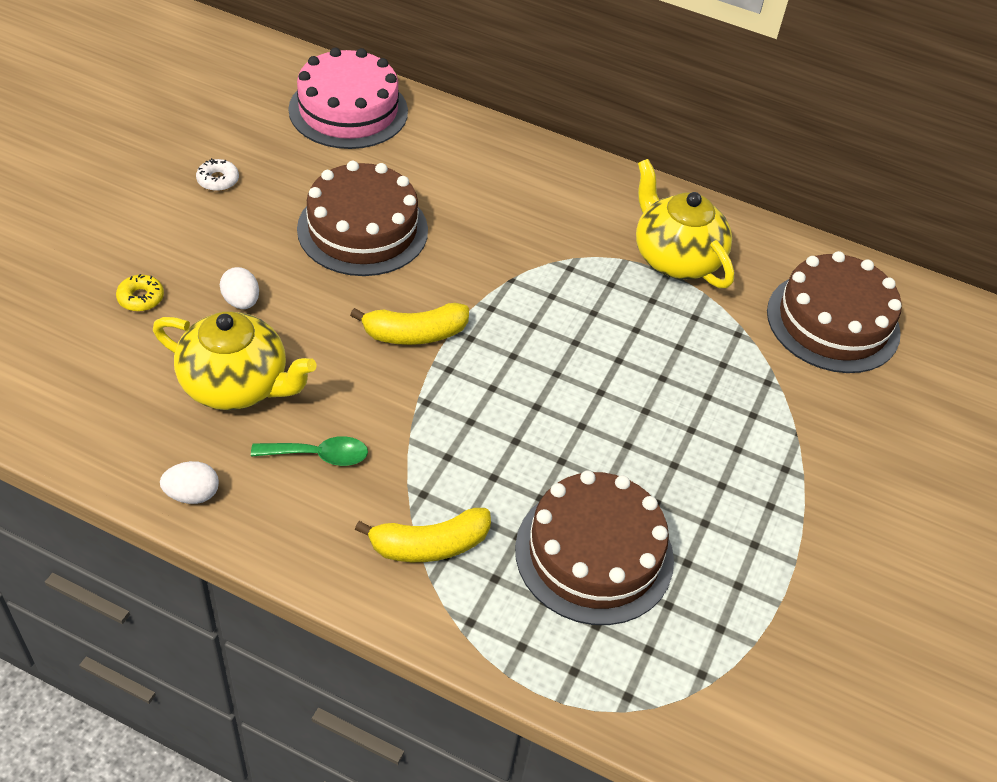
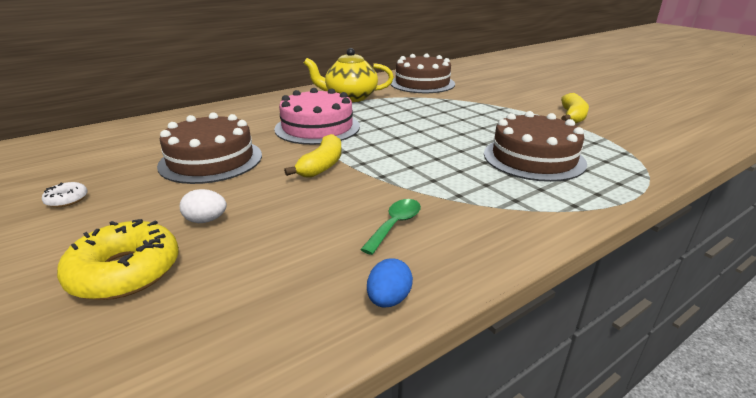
camera: 55 degrees left, 20 degrees down
yellow donut [116,274,164,312] -> yellow donut [57,219,179,300], size x2.14
yellow teapot [153,311,316,410] -> none
white egg [160,461,219,504] -> blue egg [367,258,413,308]
pink cake [288,48,408,149] -> pink cake moved to [274,88,360,145]
yellow banana [355,508,491,562] -> yellow banana moved to [561,93,589,124]

